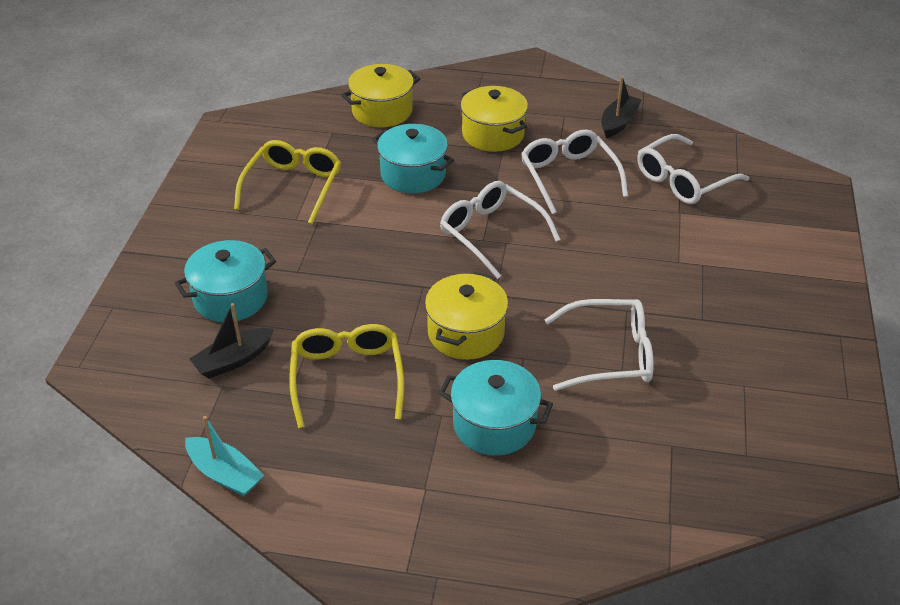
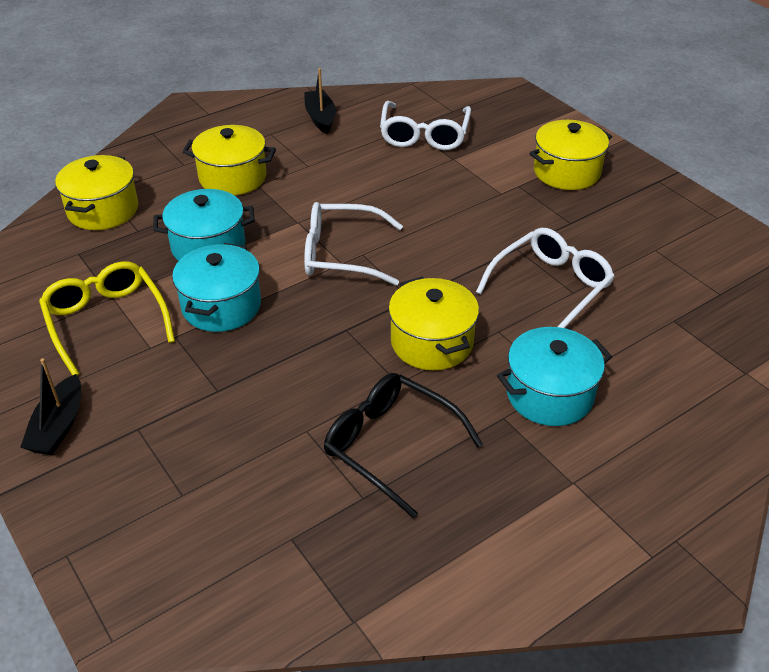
camera: 45 degrees left, 0 degrees up
turquoise pot [175,240,276,322] -> turquoise pot moved to [172,243,261,332]
turquoise boat [185,416,264,497] -> none
black boat [190,303,274,379] -> black boat moved to [20,358,81,455]
yellow glasses [289,324,404,428] -> black glasses [324,373,483,518]
white glasses [521,130,628,214] -> none
none -> yellow pot [529,120,612,190]

